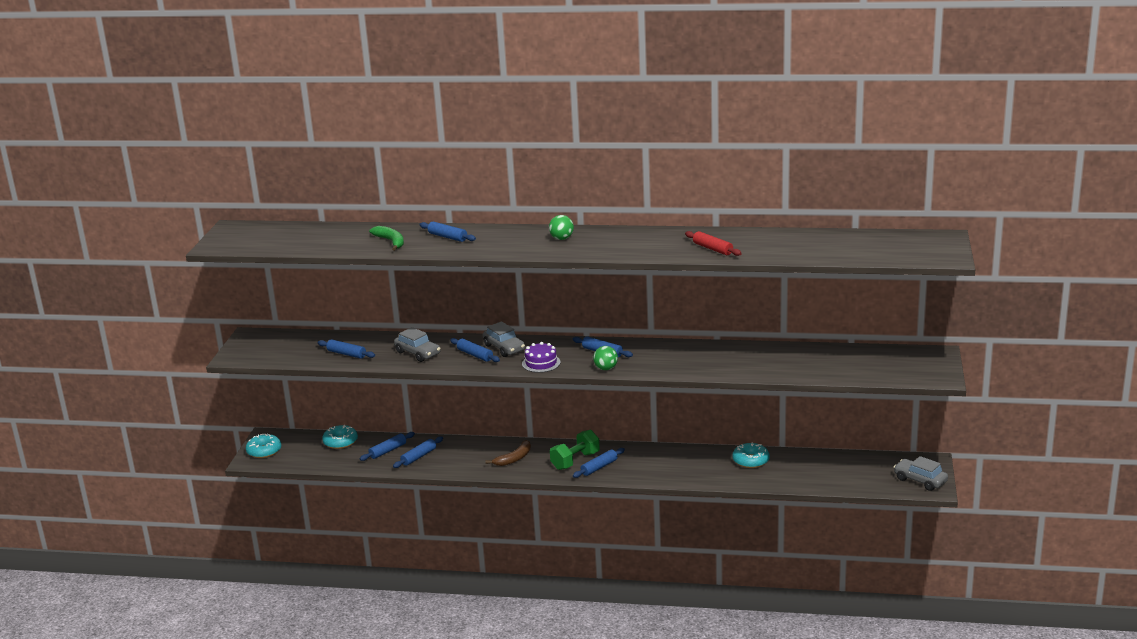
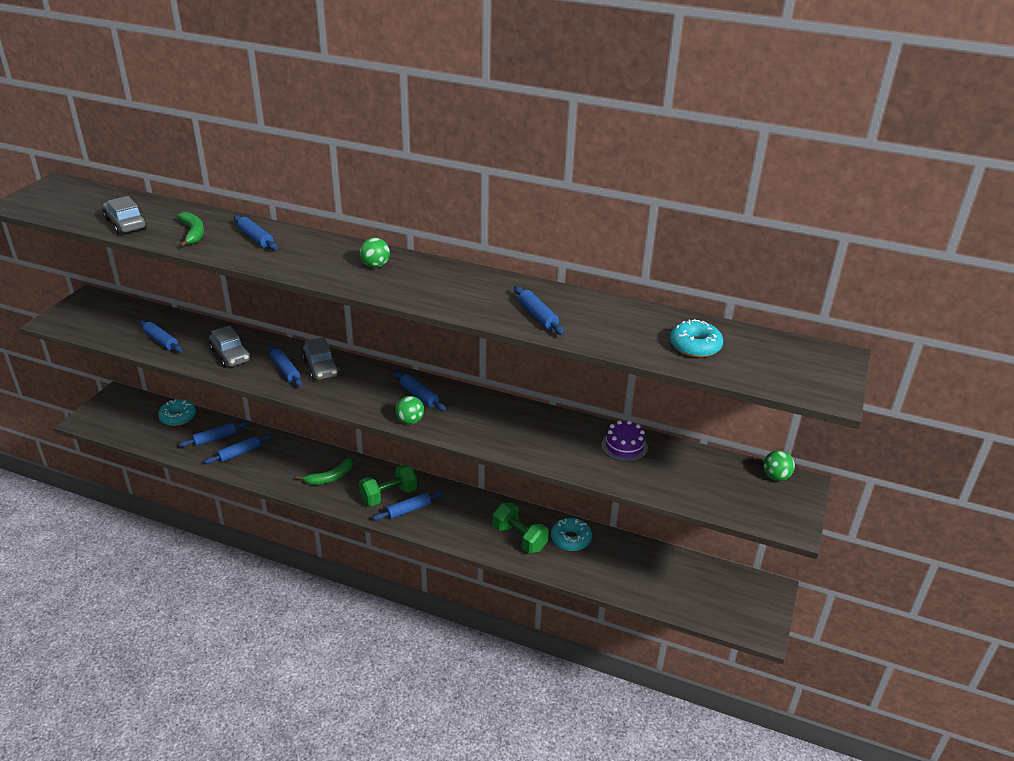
camera: 10 degrees right, 10 degrees up
turquoise donut [246,434,281,458] -> turquoise donut moved to [670,319,723,358]
brown banana [486,440,531,466] -> green banana [296,458,353,485]
purple cake [522,342,560,373] -> purple cake moved to [601,420,648,462]
red rolling pin [685,231,742,256] -> blue rolling pin [514,286,564,335]
grey car [894,456,948,491] -> grey car moved to [103,196,147,235]
none -> green dumbbell [493,503,549,553]
none -> green ball [763,450,795,481]

